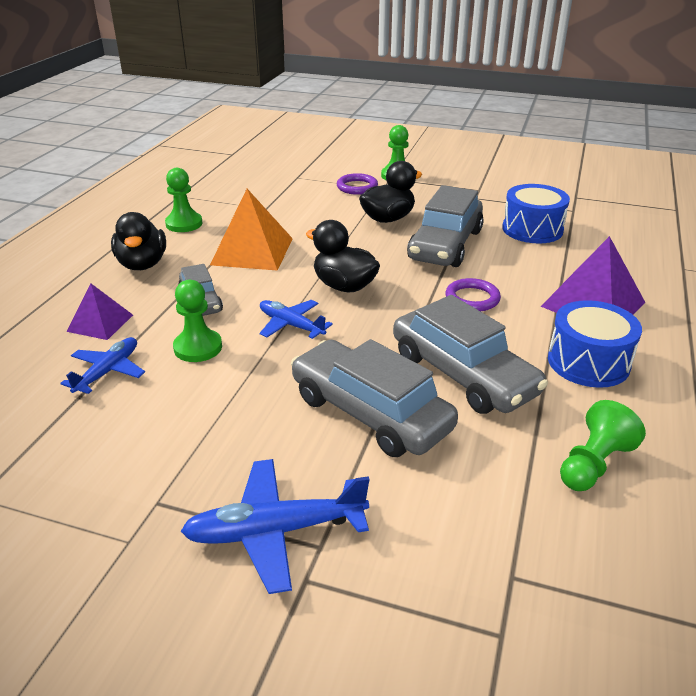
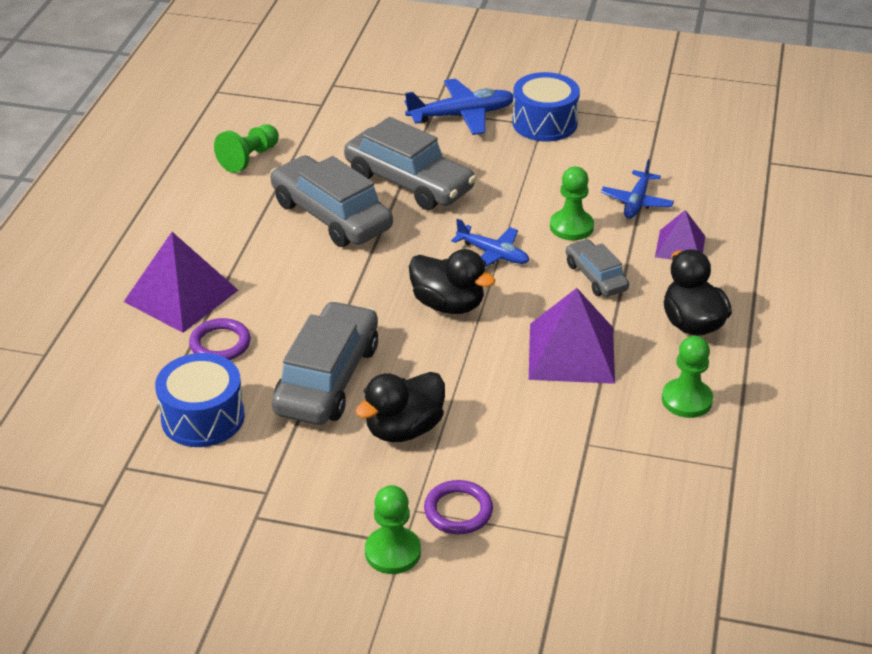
camera: 175 degrees right, 5 degrees up
orange pyramid [210,189,293,271] -> purple pyramid [529,288,615,384]
purple ring [445,278,501,311] -> purple ring moved to [189,318,251,360]
blue drum [548,300,642,388] -> blue drum moved to [512,72,580,141]

